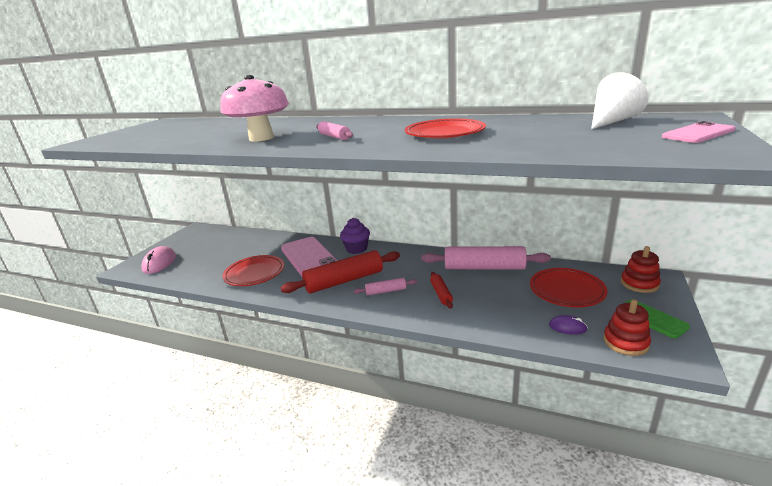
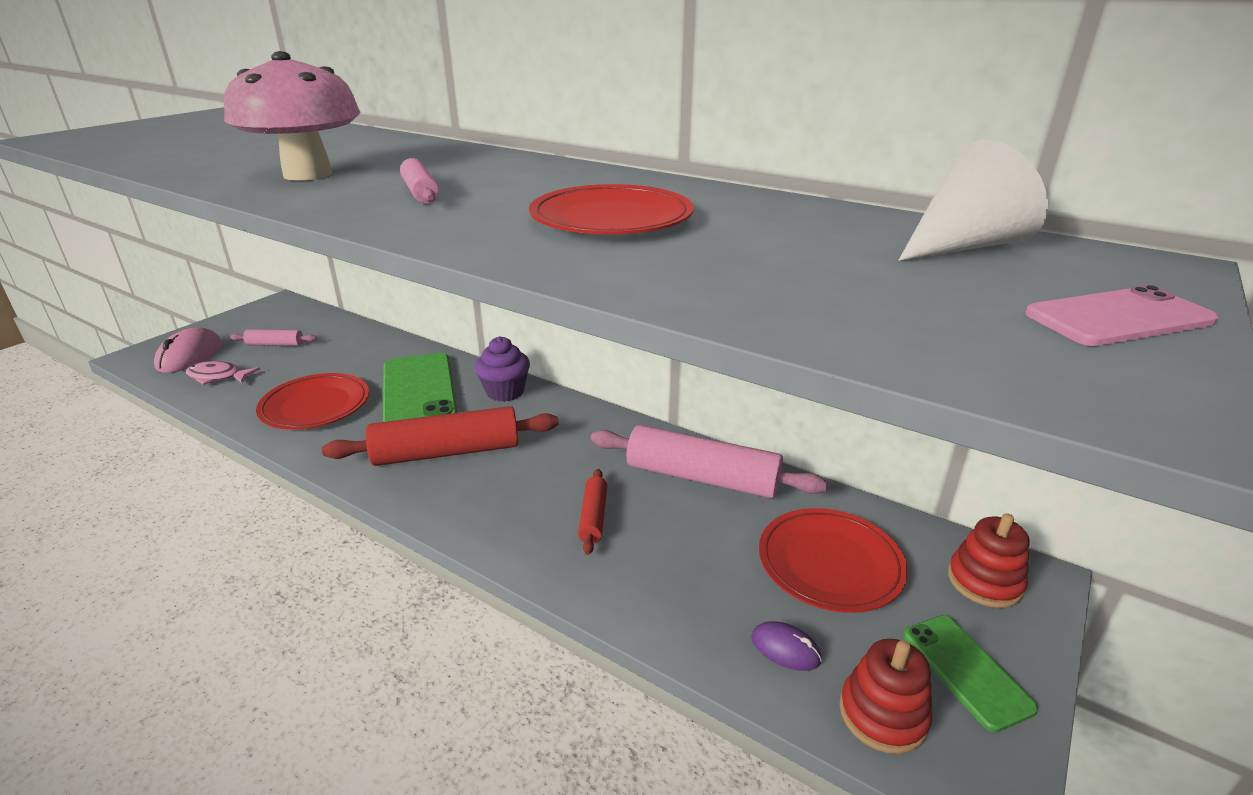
camera: 10 degrees right, 5 degrees up
pink phone [281,237,338,277] -> green phone [383,353,458,422]
pink rolling pin [354,278,417,296] -> pink rolling pin moved to [230,329,317,346]
none -> pink fish [186,361,260,385]

